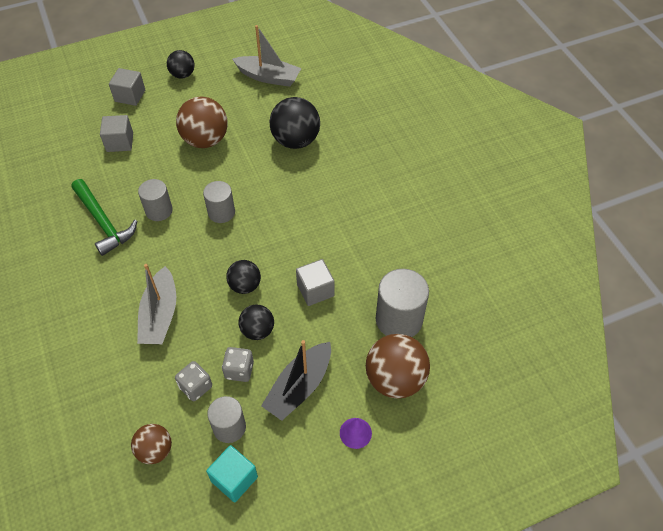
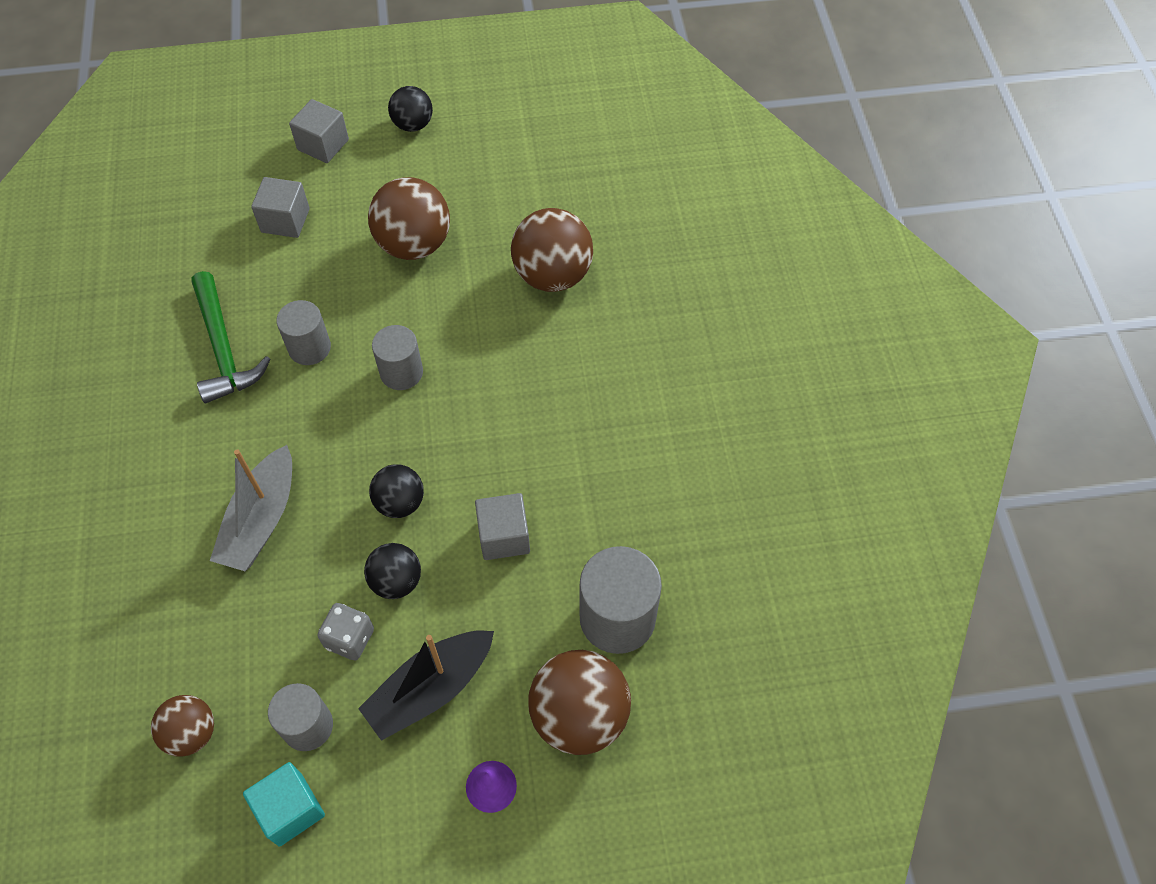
camera: 15 degrees right, 5 degrees up
grey dice [175,361,212,401] -> none
grey boat [232,25,301,87] -> none
black ball [269,97,320,149] -> brown ball [511,208,593,292]

